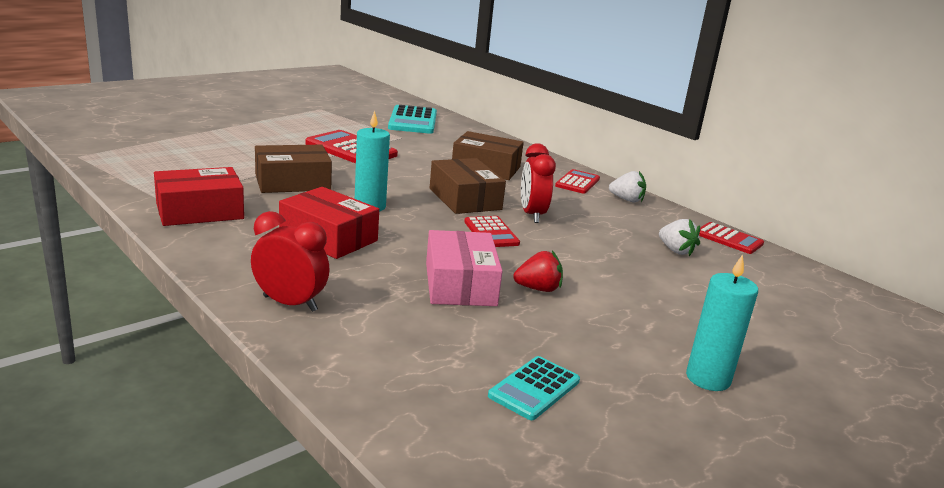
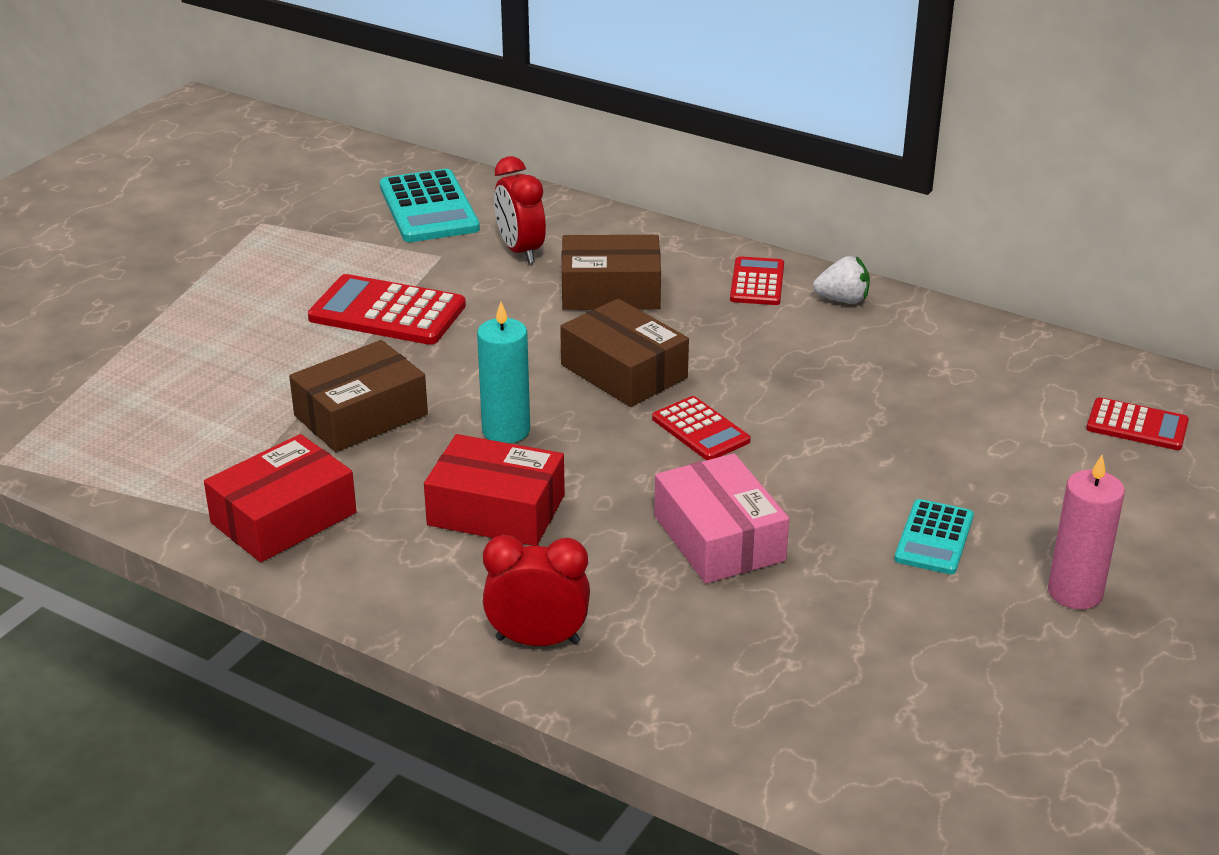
camera: 15 degrees left, 10 degrees up
turquoise calculator [488,356,580,420] -> turquoise calculator moved to [894,499,974,575]
red strawberry [513,251,563,292] -> none
red clock [521,143,556,223] -> red clock moved to [494,156,546,264]
white strawberry [659,219,700,256] -> none
turquoise candle [686,254,758,391] -> pink candle [1048,455,1125,609]
red calculator [699,222,764,254] -> red calculator moved to [1086,397,1189,450]

